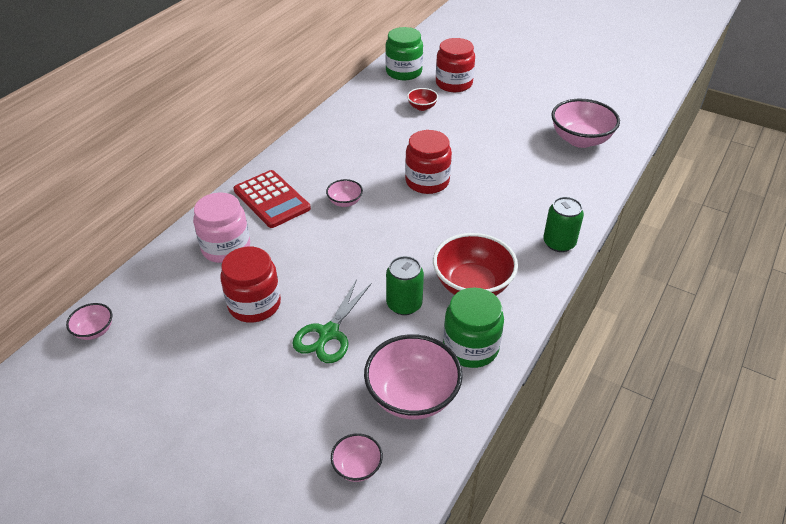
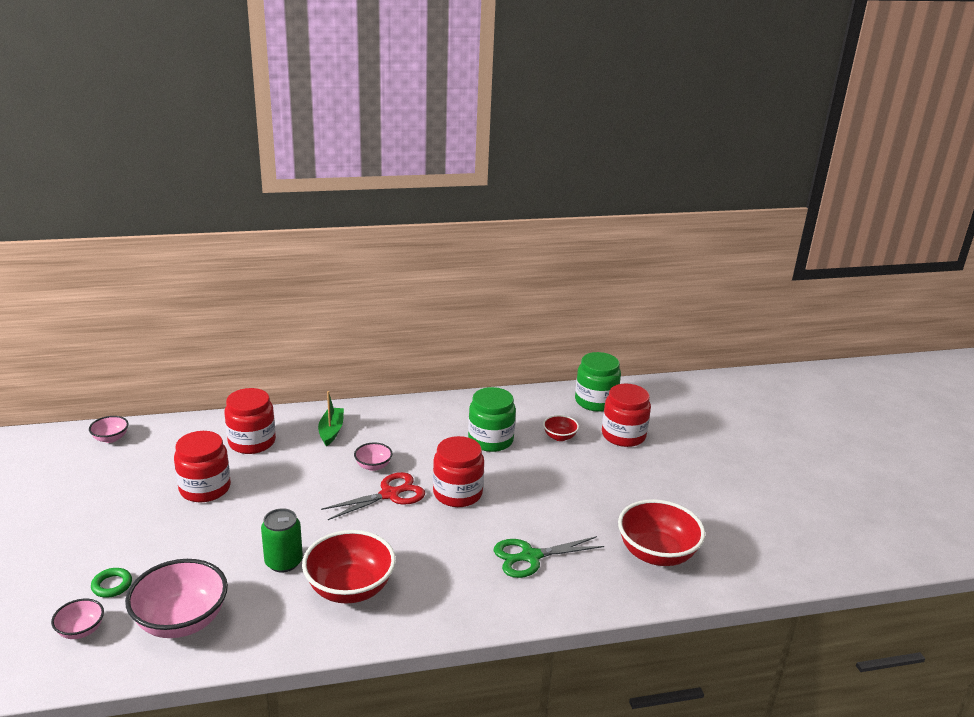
camera: 45 degrees right, 15 degrees down
pink jar [193,192,250,263] -> red jar [224,388,276,454]
red calculator [234,170,311,228] -> green boat [318,391,344,446]
green scissors [292,279,372,363] -> green scissors moved to [494,536,604,578]
green jar [443,288,504,368] -> green jar moved to [468,387,516,452]
green can [543,197,584,252] -> none
pink bowl [551,99,620,148] -> red bowl [618,499,705,566]
none -> green ring [91,568,132,598]
none -> red scissors [321,472,425,520]

